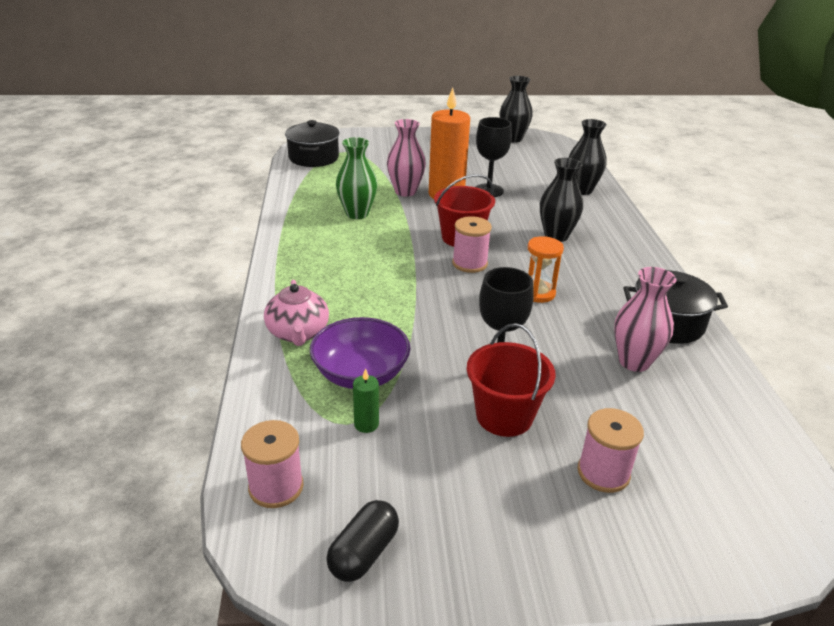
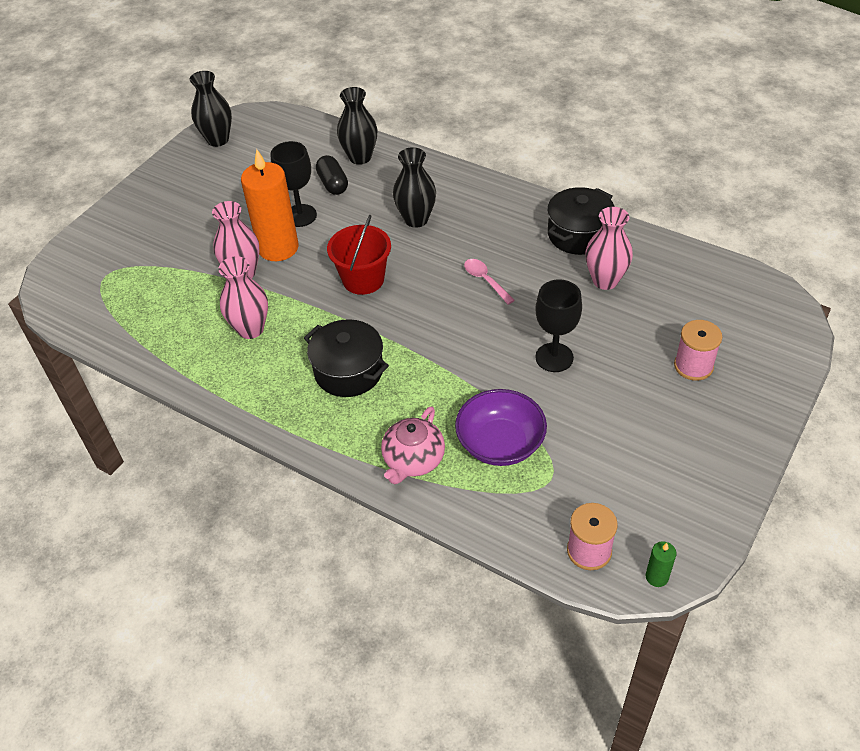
camera: 50 degrees left, 15 degrees up
pink teapot [264,280,329,346] -> pink teapot turned 90 degrees clockwise [381,406,445,484]
black pot [285,120,340,167] -> black pot moved to [304,319,389,397]
black capsule [327,500,399,582] -> black capsule moved to [316,155,348,195]
green vase [336,137,377,219] -> pink vase [218,256,268,339]
green candle [353,368,379,433] -> green candle moved to [646,541,676,587]
pink spool [452,216,492,273] -> none
red bucket [467,323,556,437] -> none
orange hourglass [528,236,564,303] -> pink spoon [464,259,515,304]

